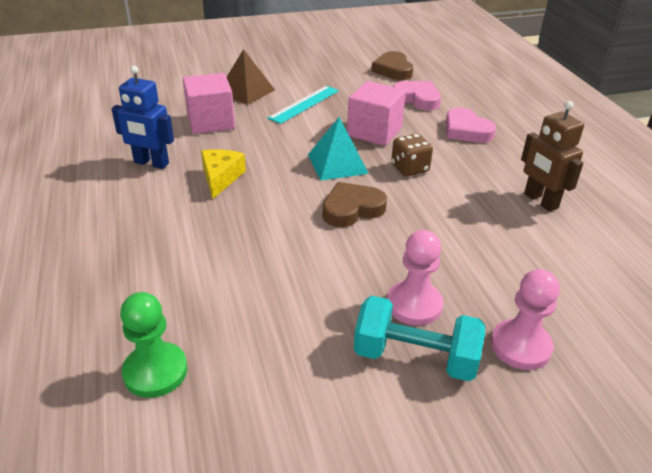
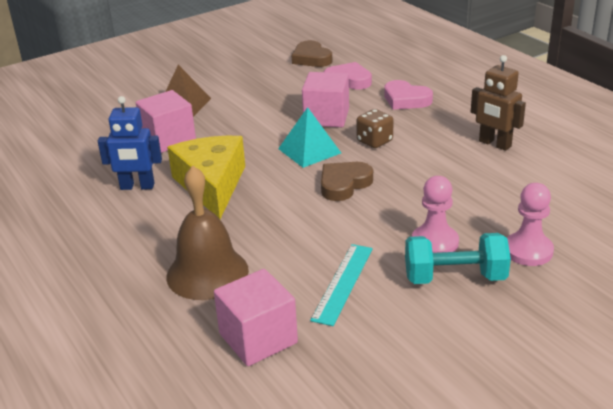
camera: 15 degrees left, 5 degrees down
green pawn [120,292,188,398] -> pink cube [214,269,298,366]
yellow cheese [201,149,246,199] -> yellow cheese [167,136,245,219], size x1.80
turquoise ruler [268,86,339,124] -> turquoise ruler moved to [310,244,373,326]
none -> brown bell [166,165,249,300]

